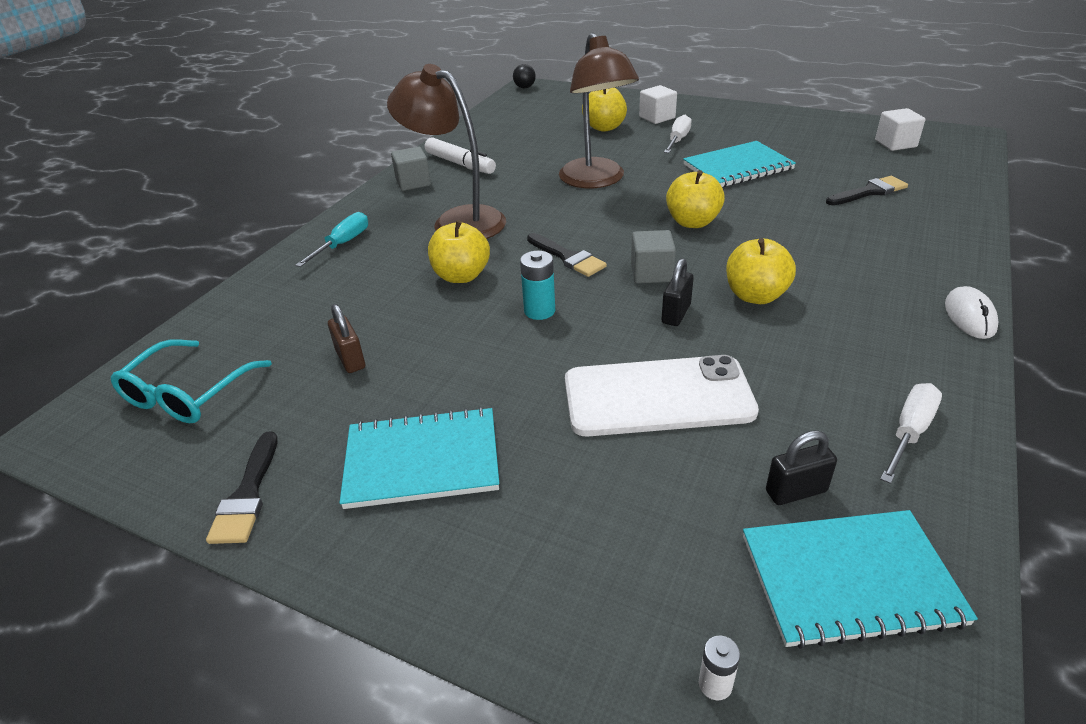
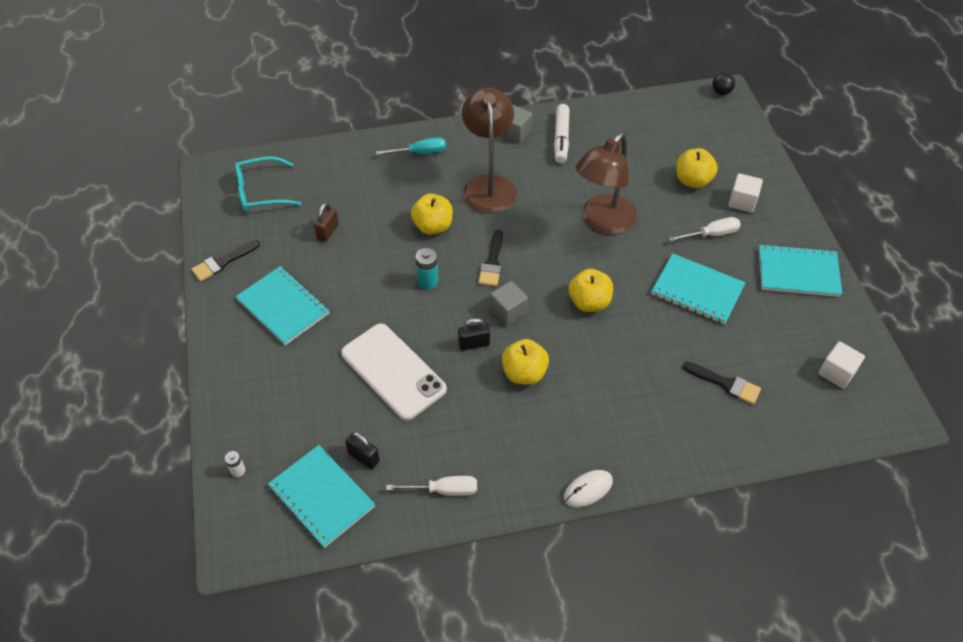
camera: 50 degrees right, 15 degrees up
none -> turquoise notebook [759,244,842,297]

